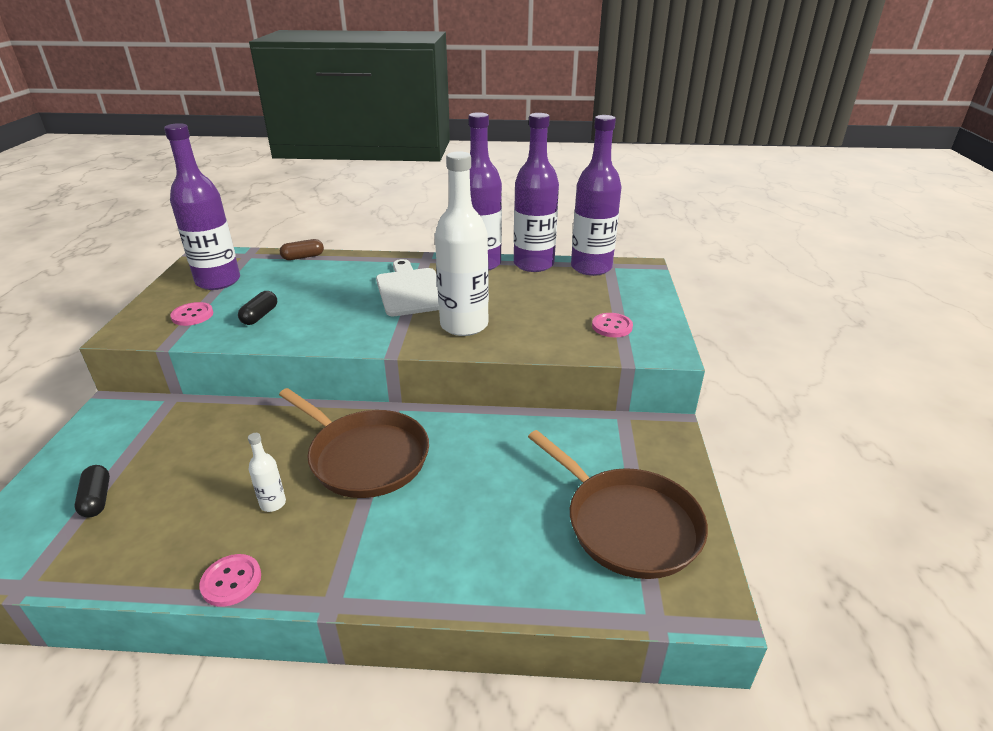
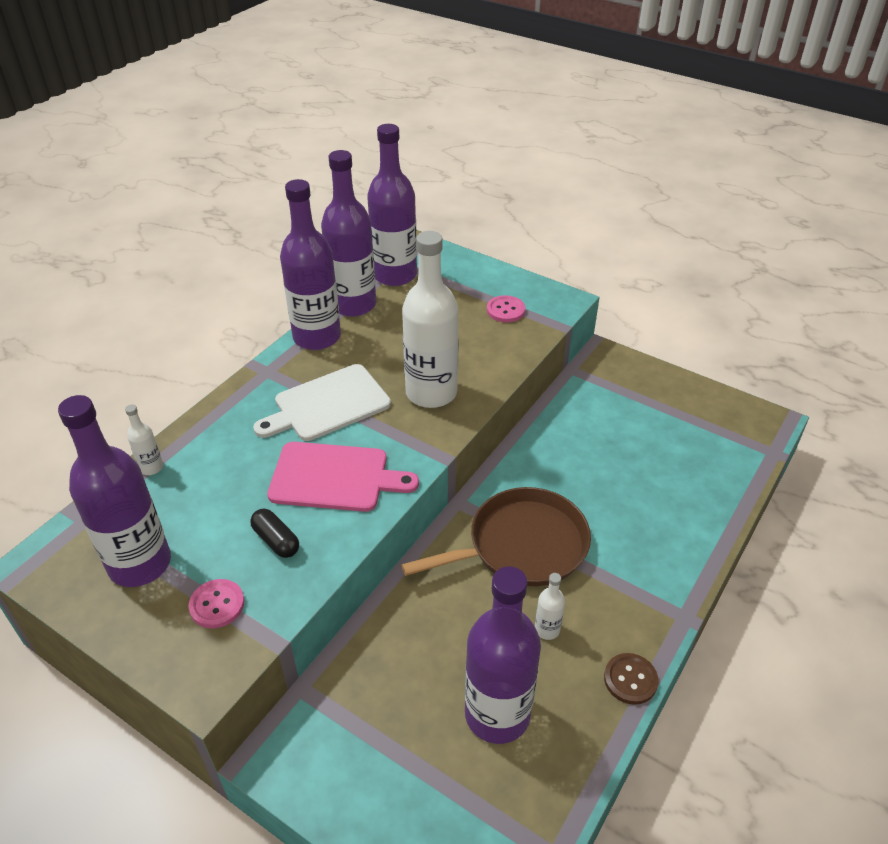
camera: 60 degrees left, 10 degrees up
black capsule [75,465,110,517] -> none
pink button [199,554,261,607] -> brown button [604,653,658,705]
brown capsule [280,239,324,260] -> white bottle [125,405,163,475]
white cutting board [376,259,439,316] -> white cutting board turned 45 degrees counterclockwise [253,364,391,441]
brown pan [528,430,708,579] -> none
none -> pink cutting board [267,442,419,512]
none -> purple bottle [465,566,541,744]

